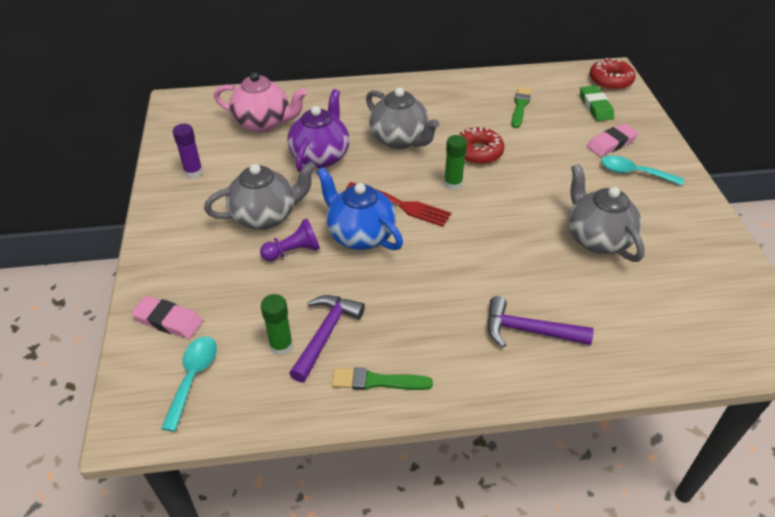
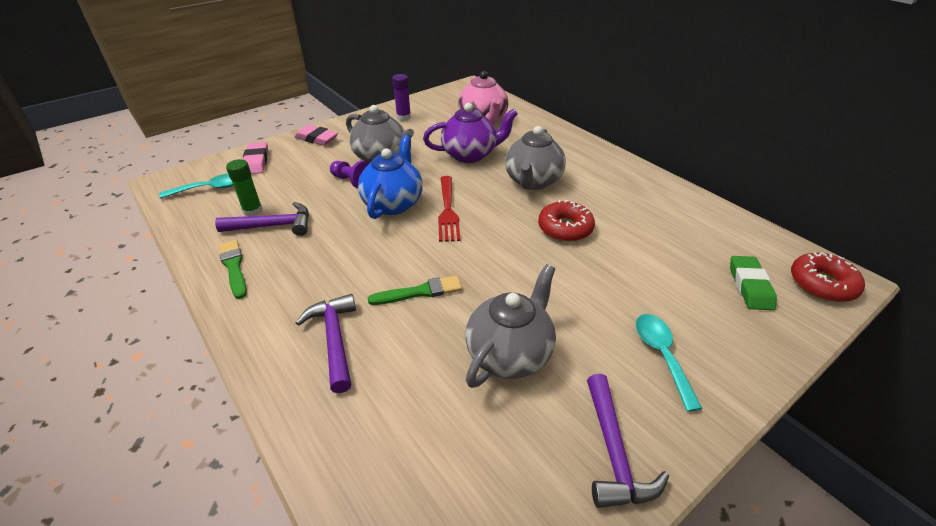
camera: 60 degrees right, 5 degrees down
green glue stick [444,135,467,190] -> none
green brush [511,87,532,128] -> green brush moved to [368,275,462,305]
green eraser [580,86,614,121] -> green eraser turned 45 degrees counterclockwise [730,256,777,310]
pink eraser [587,124,639,157] -> pink eraser moved to [294,125,338,146]
none -> purple hammer [587,374,669,508]

